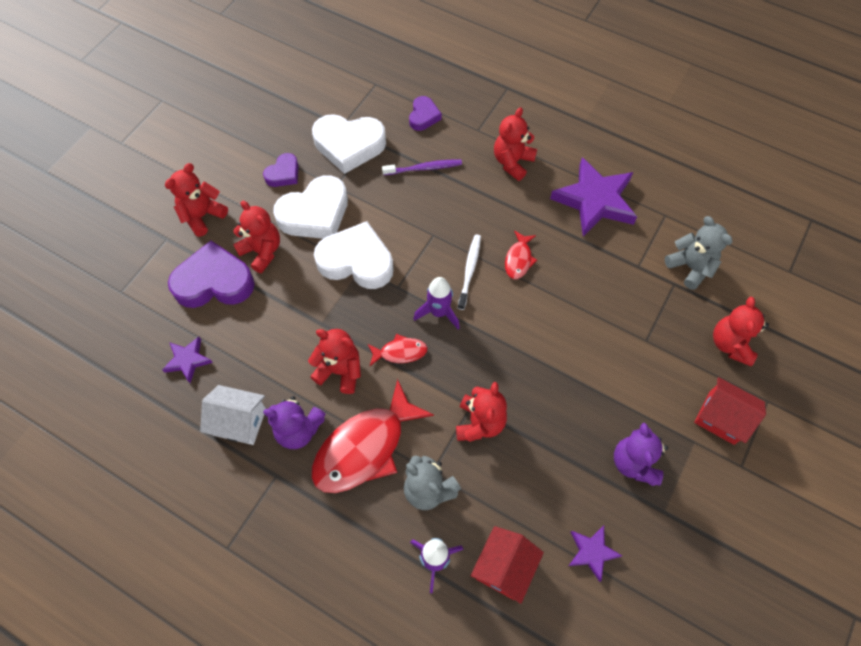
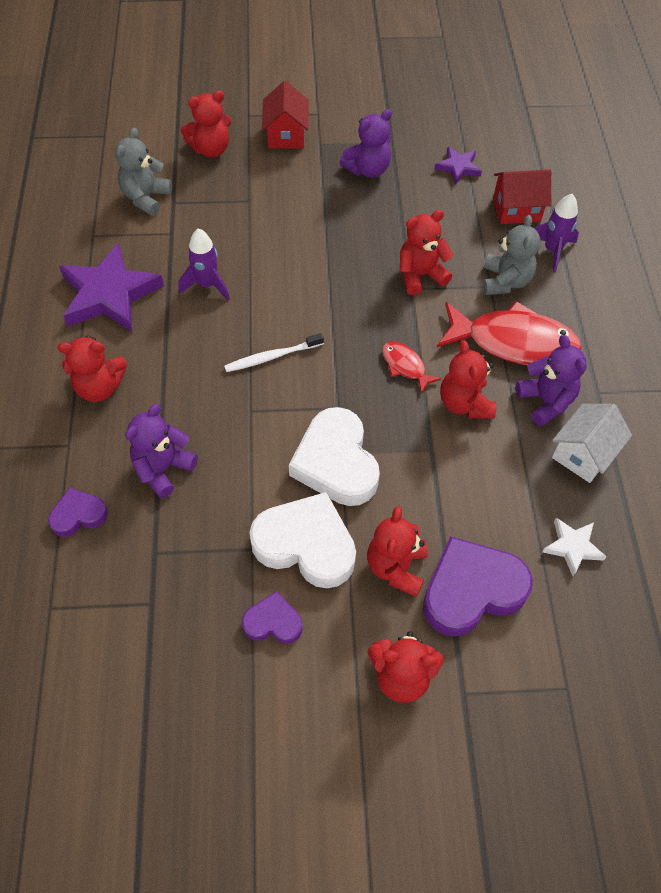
camera: 125 degrees left, 5 degrees down
purple star [162,337,213,383] -> white star [542,517,606,576]
purple heart [168,241,255,308] -> purple heart turned 105 degrees clockwise [423,536,533,637]
white house [200,385,266,445] -> white house turned 60 degrees clockwise [552,404,632,483]
white heart [312,114,386,174] -> none
purple toothbrush [382,159,462,175] -> purple teddy bear [125,404,198,498]
purple rocket [413,277,460,329] -> purple rocket moved to [179,228,230,300]
red fish [505,230,537,279] -> none

